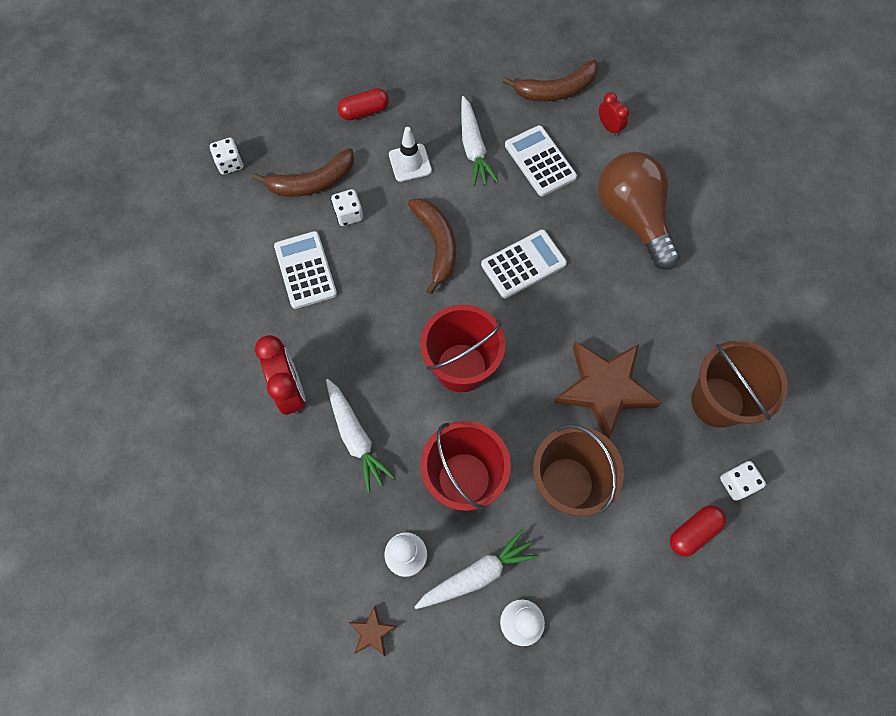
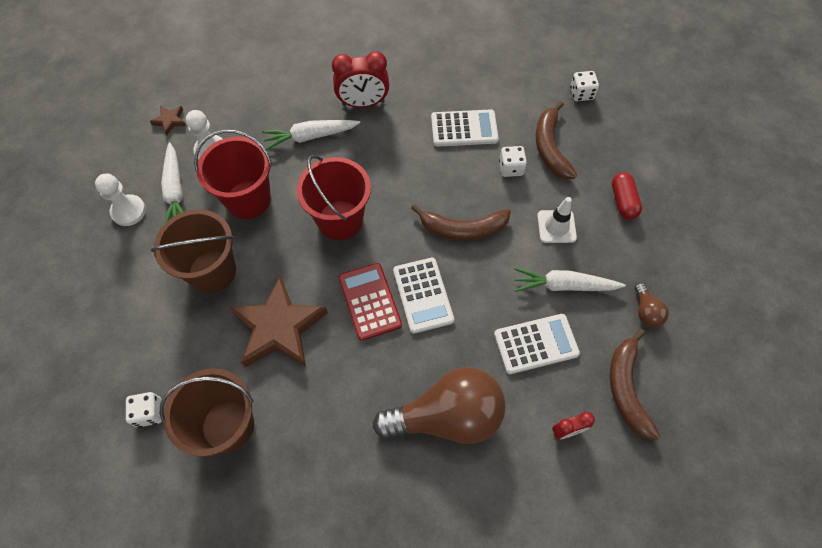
camera: 105 degrees right, 5 degrees down
red capsule [670,505,726,557] -> none
none -> red calculator [339,263,402,341]
none -> brown light bulb [635,283,669,327]

